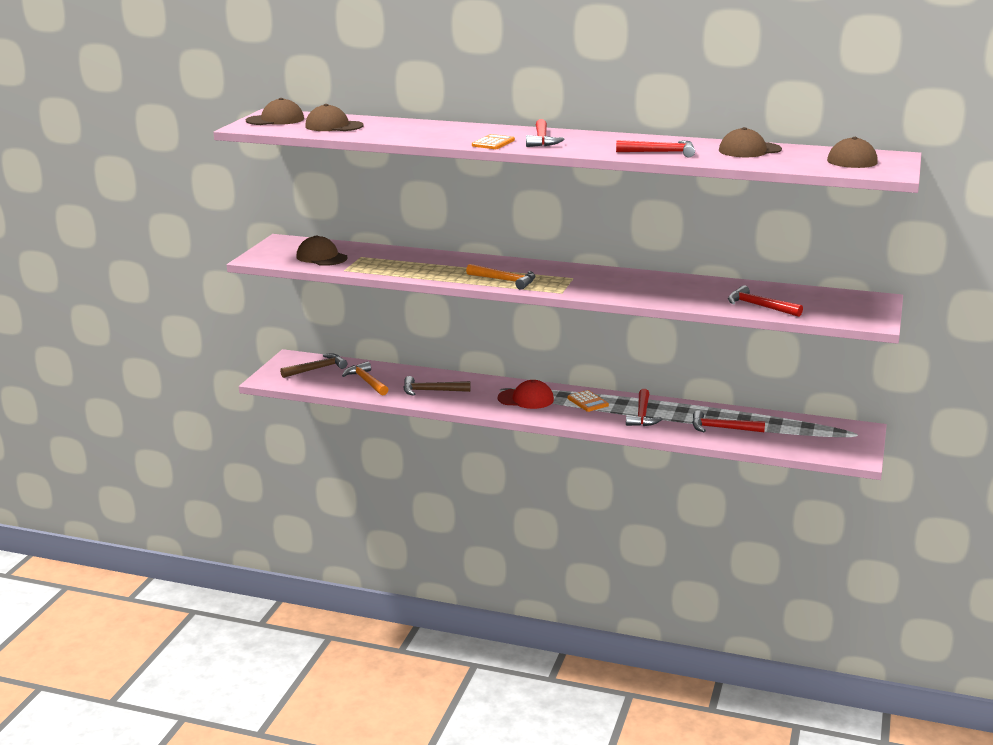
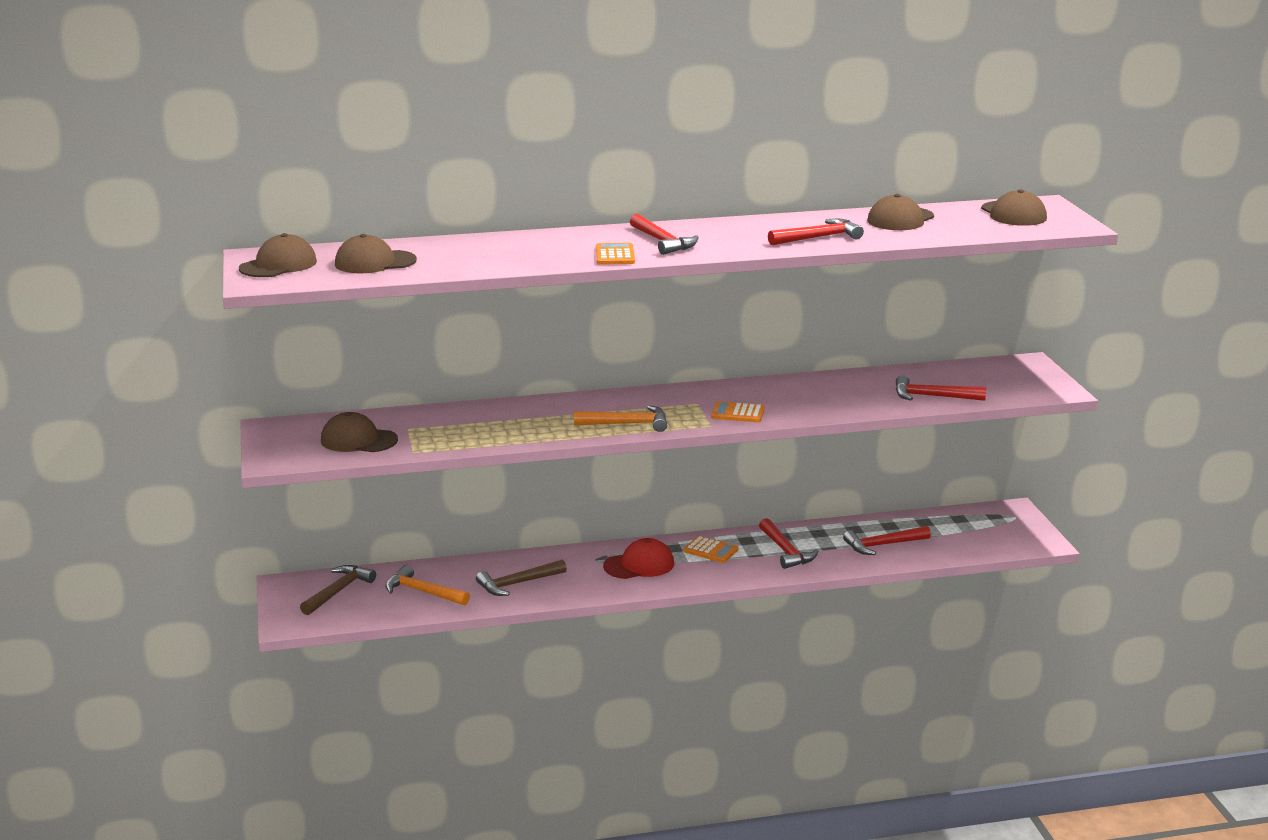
camera: 30 degrees left, 0 degrees up
none -> orange calculator [711,401,765,422]

